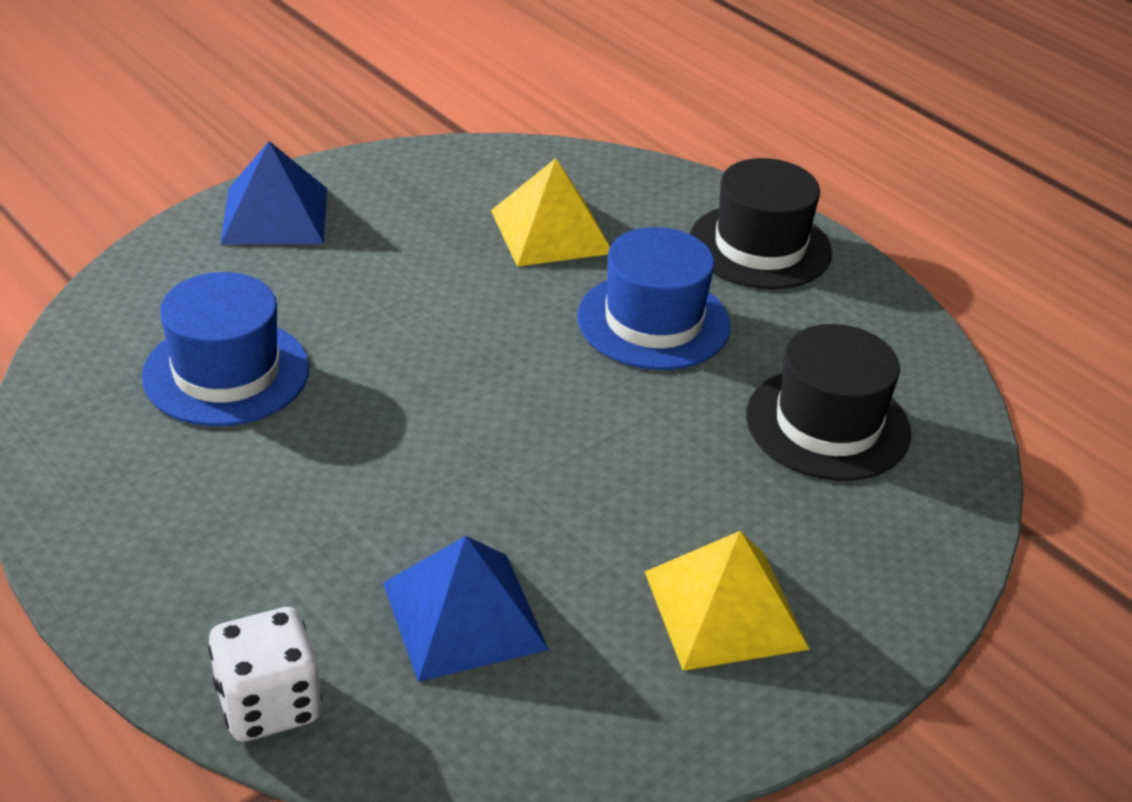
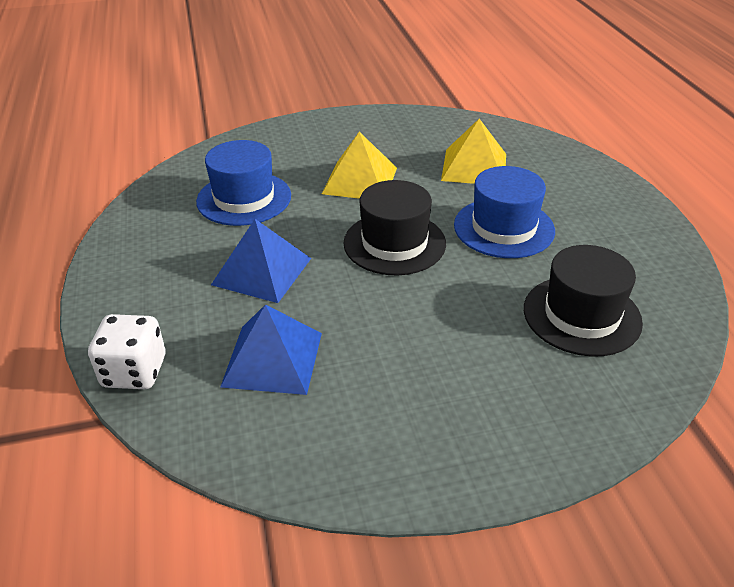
camera: 30 degrees right, 0 degrees up
blue pyramid [220,141,327,244] -> blue pyramid moved to [211,219,311,303]
yellow pyramid [645,531,810,671] -> yellow pyramid moved to [322,132,397,199]
black hat [690,158,832,289] -> black hat moved to [343,180,446,275]

